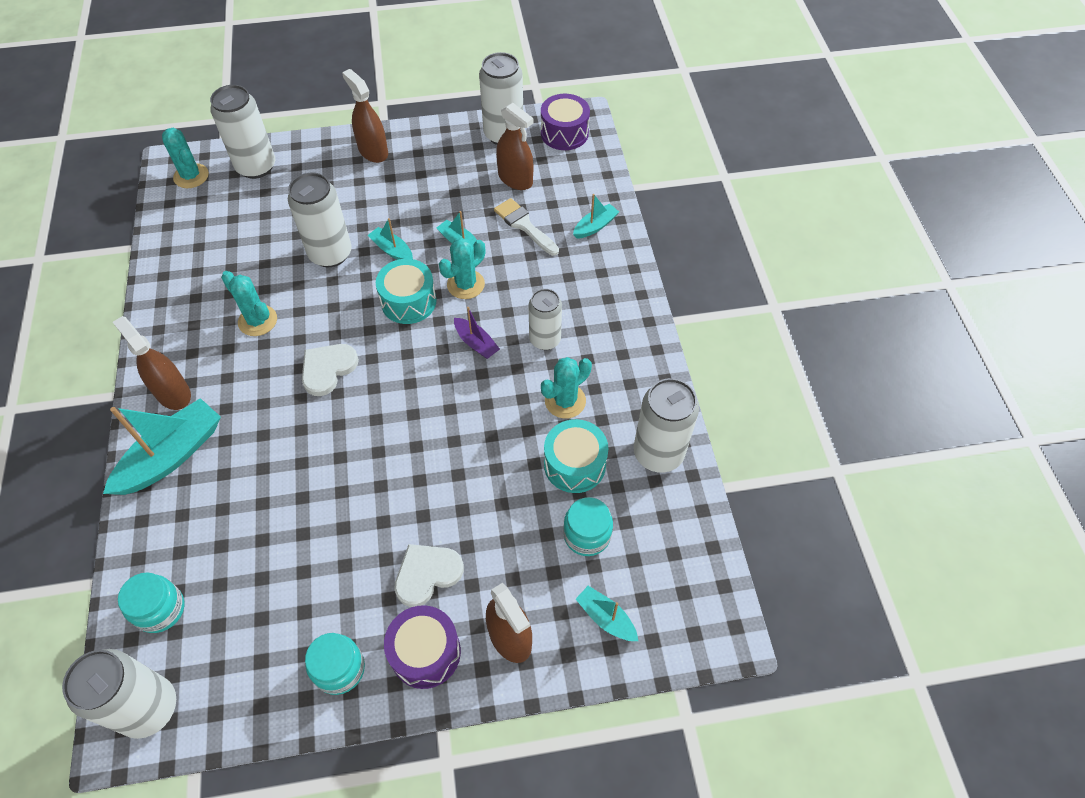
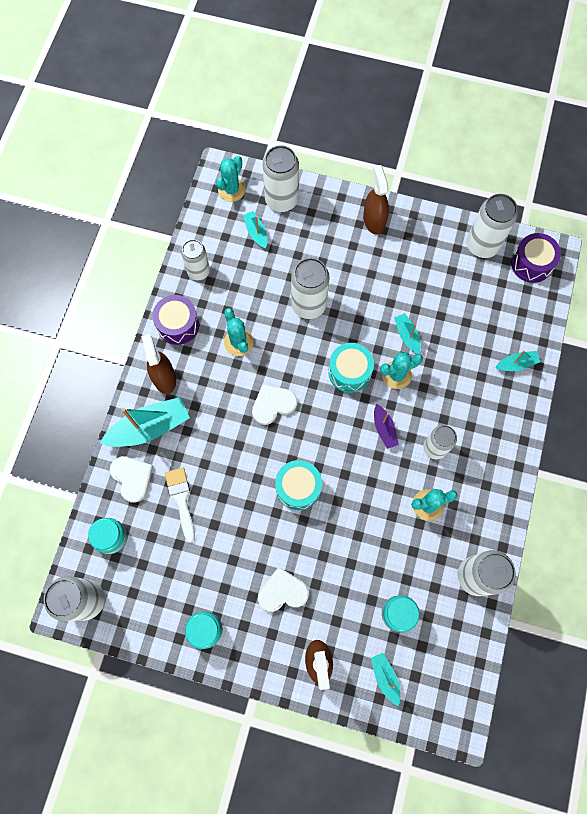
camera: 25 degrees right, 15 degrees up
turquoise cactus [162,128,209,188] -> turquoise cactus turned 45 degrees clockwise [216,156,246,202]
turquoise boat [368,218,413,260] -> turquoise boat moved to [243,211,267,249]
purple drum [384,605,461,689] -> purple drum moved to [152,295,199,345]
white brush [494,198,559,256] -> white brush moved to [165,468,195,542]
brown spray bottle [496,103,533,190] -> none
turquoise drum [544,419,608,493] -> turquoise drum moved to [275,460,322,510]
none -> white heart [110,456,153,503]
none -> white can [181,239,210,280]

